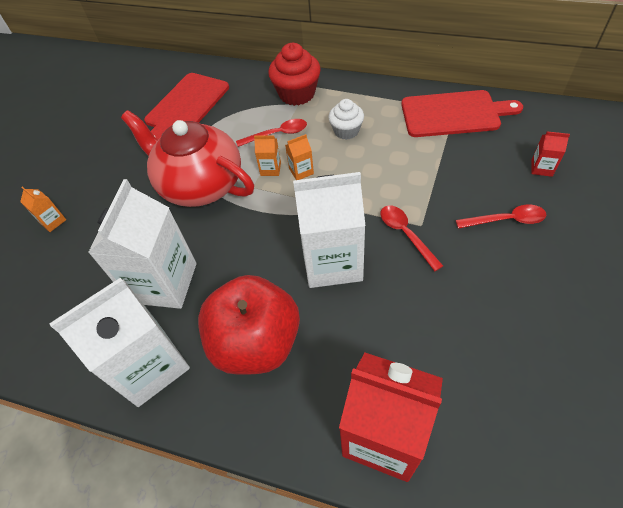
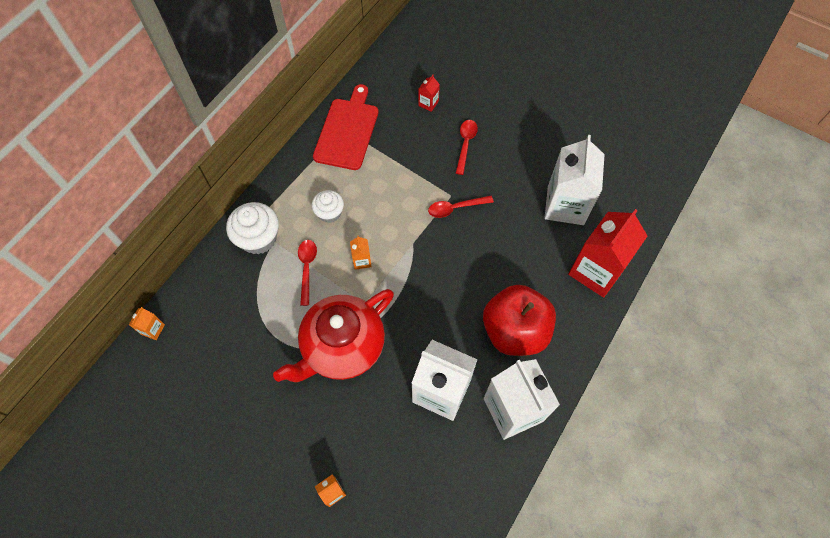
camera: 80 degrees left, 10 degrees up
red cutting board [144,73,229,140] -> none
orange carton [254,135,281,176] -> orange carton moved to [129,307,165,340]
red cupcake [268,43,321,106] -> white cupcake [226,202,279,254]
white carton [293,172,365,288] -> white carton moved to [544,135,605,225]

